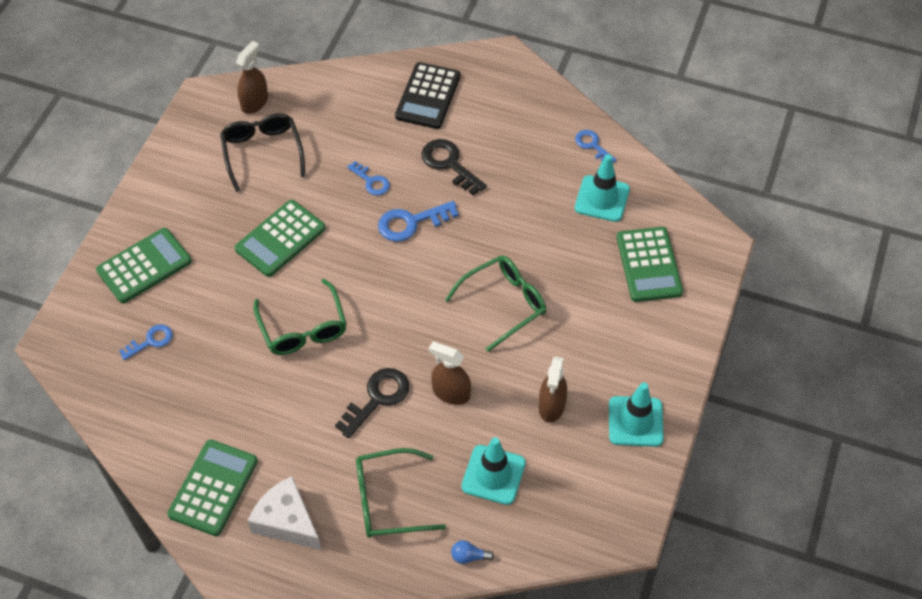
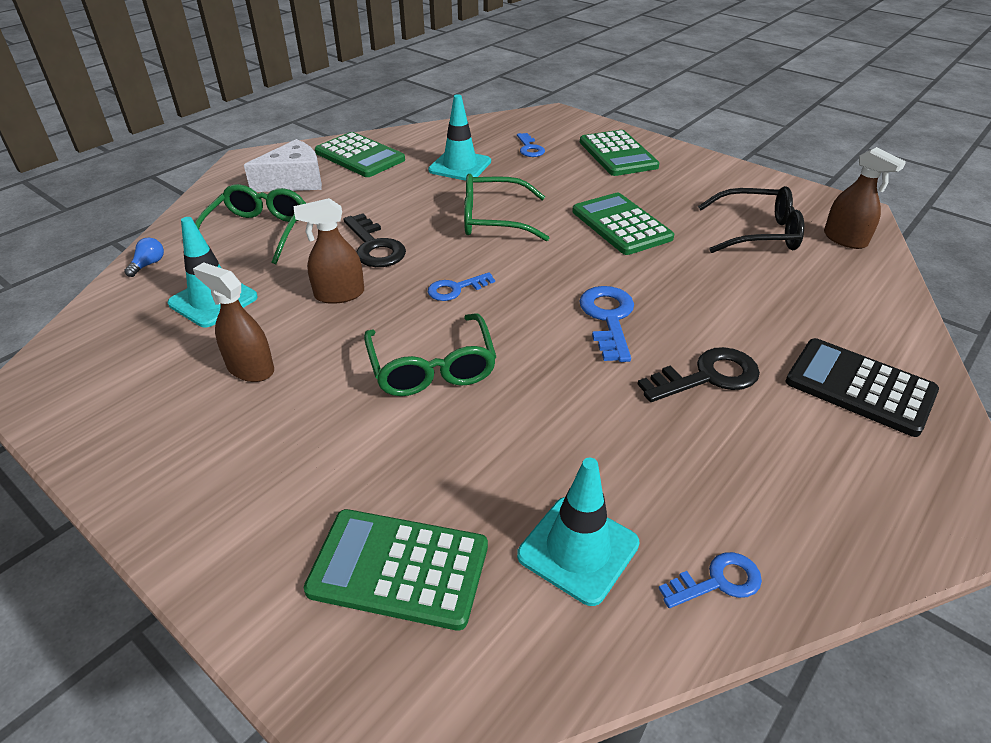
camera: 110 degrees right, 15 degrees down
blue key [347,161,390,195] -> blue key moved to [428,272,495,301]
brown spray bottle [429,342,471,405] -> brown spray bottle turned 150 degrees counterclockwise [294,198,364,304]
turquoise traffic cone [609,382,664,447] -> turquoise traffic cone moved to [428,94,491,181]

